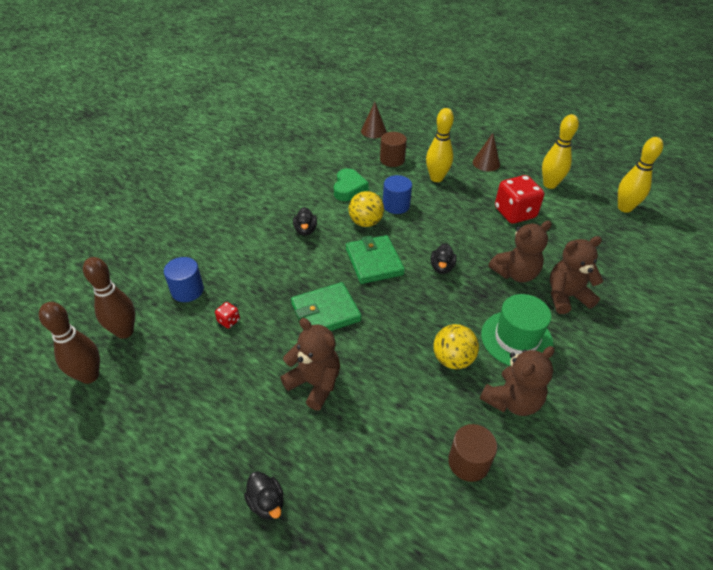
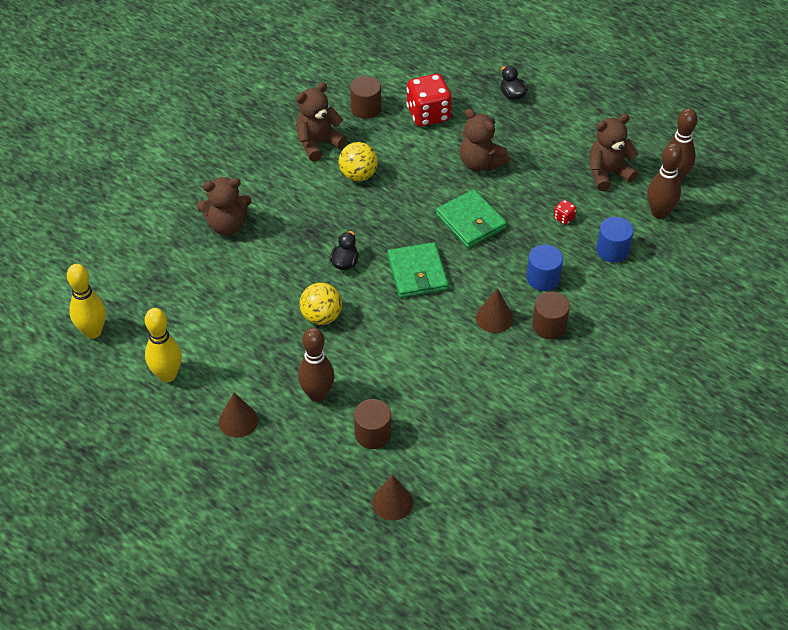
camera: 175 degrees left, 5 degrees up
green wallet [291,282,362,331] -> green wallet turned 75 degrees clockwise [436,189,507,248]
black duck [293,207,317,236] -> brown cone [476,288,513,333]
green heart [334,168,369,201] -> none
yellow ball [349,191,384,227] -> yellow ball moved to [300,283,342,325]
blue cylinder [383,175,412,214] -> blue cylinder moved to [526,245,563,291]
yellow bowling pin [426,108,454,182] -> brown bowling pin [298,327,335,402]
green hat [481,294,553,366] -> none
brown teddy bear [489,221,552,282] -> brown teddy bear moved to [590,114,639,191]
red dice [495,175,544,224] -> red dice moved to [406,74,451,126]
none -> brown cylinder [532,291,570,339]

